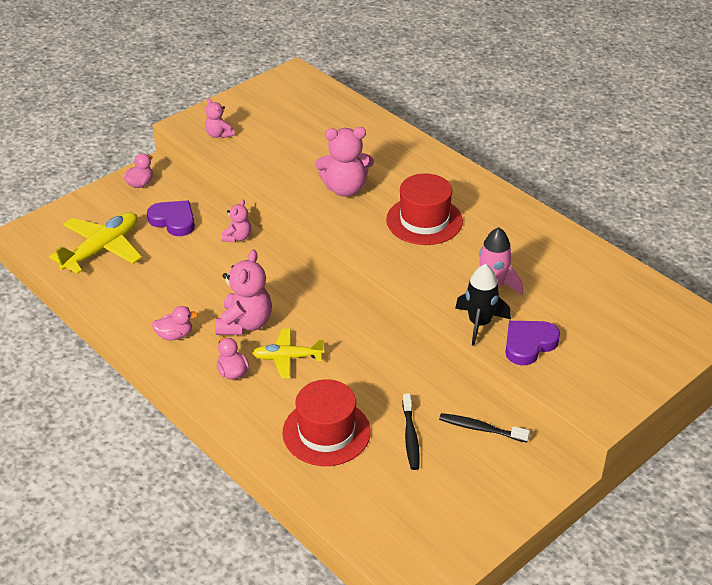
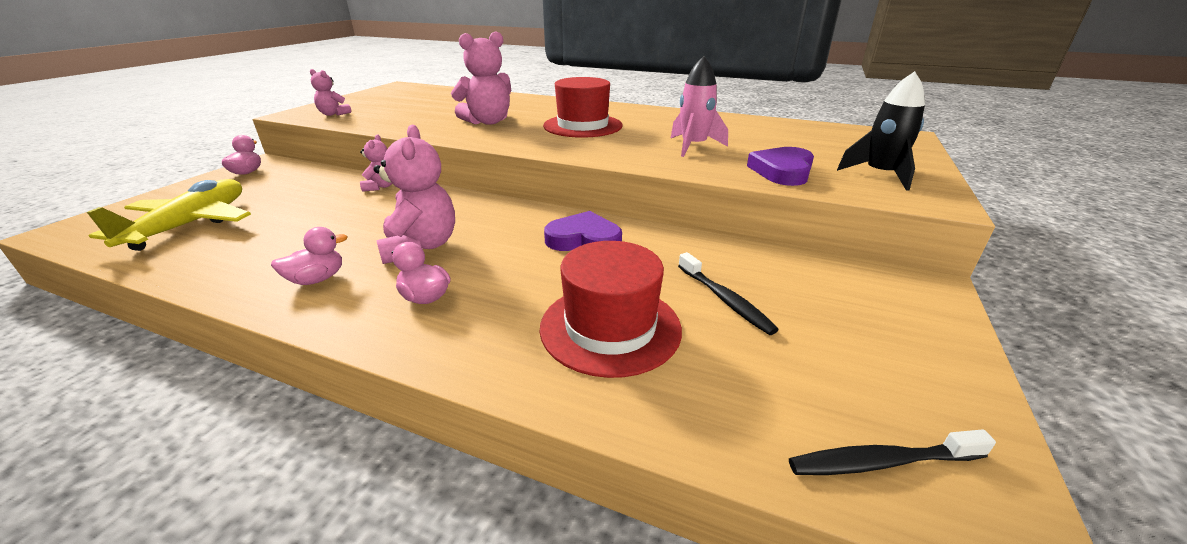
camera: 25 degrees left, 10 degrees down
purple heart [147,201,195,236] -> purple heart moved to [544,211,622,251]
yellow plane [252,329,324,378] -> none
black toothbrush [439,413,530,442] -> black toothbrush moved to [789,429,996,475]
black rocket [455,264,511,346] -> black rocket moved to [837,71,925,191]

